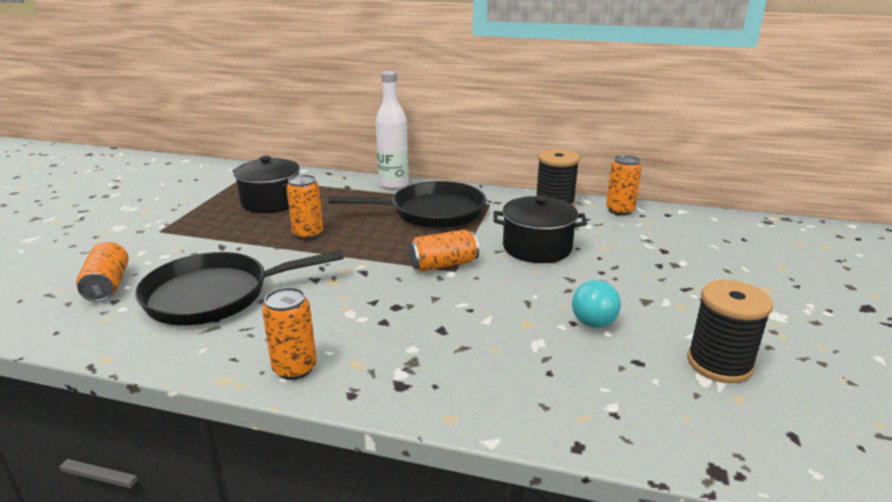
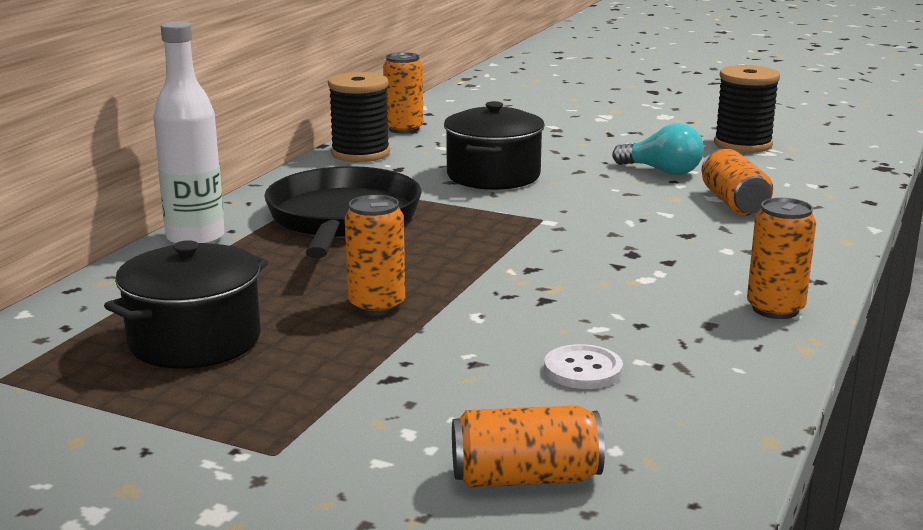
camera: 80 degrees left, 5 degrees down
black pan [135,250,344,326] -> white button [544,344,623,389]
orange can [408,230,479,271] -> orange can moved to [702,149,773,216]

